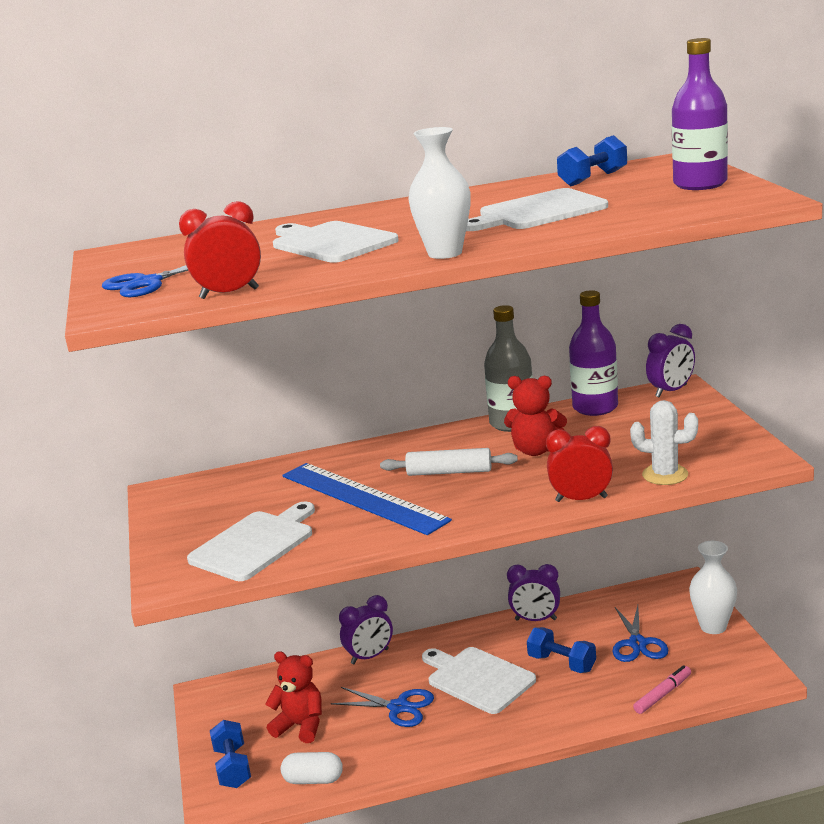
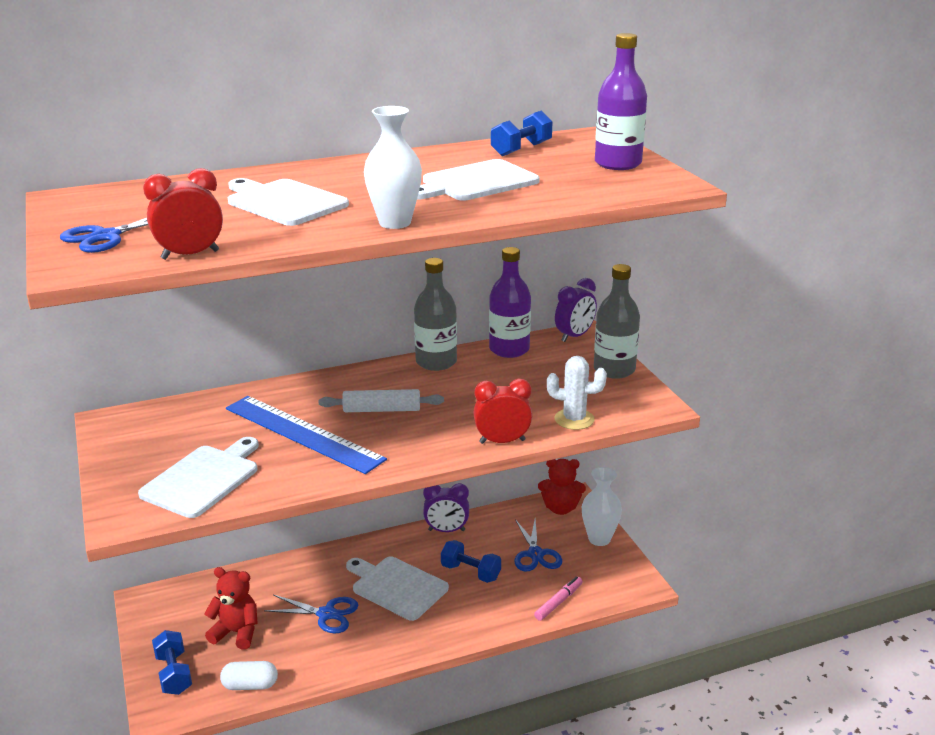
camera: 10 degrees left, 5 degrees up
purple clock [339,595,393,664] -> none
red teddy bear [504,376,567,456] -> red teddy bear moved to [538,459,586,515]
none -> grey bottle [594,264,640,379]

